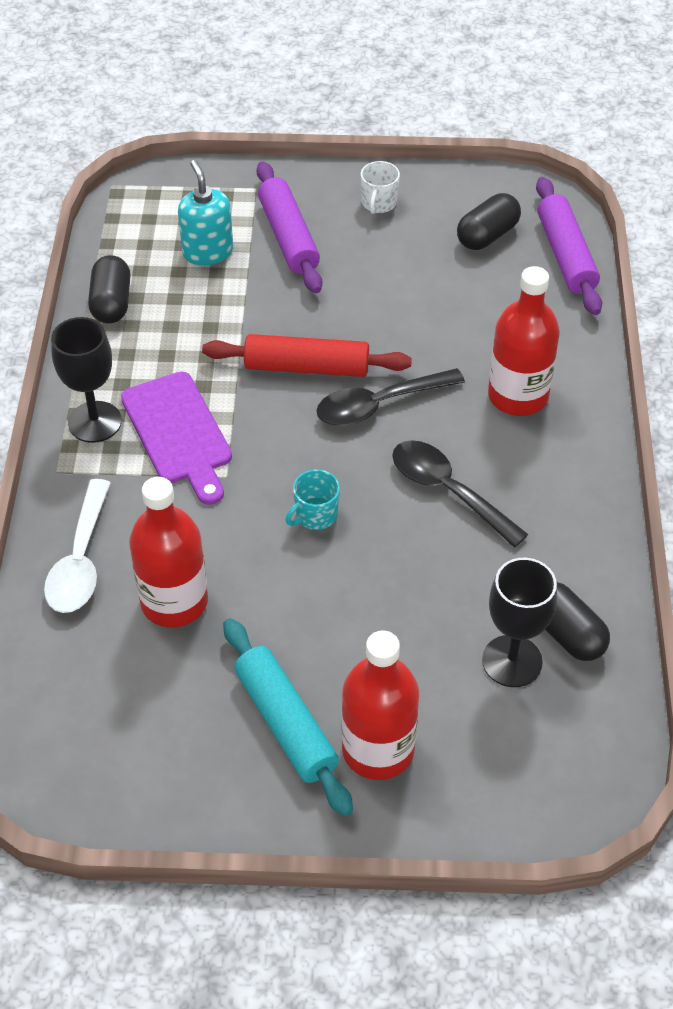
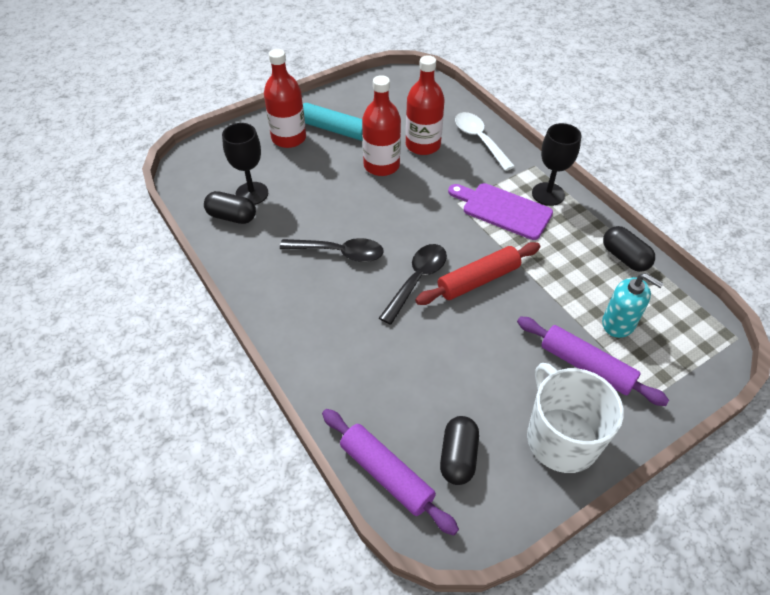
camera: 145 degrees right, 0 degrees up
turquoise mug [286,469,340,530] -> none
white mug [361,161,400,214] -> white mug [527,363,624,473], size x2.21
red bottle [488,266,560,416] -> red bottle moved to [362,75,401,176]

